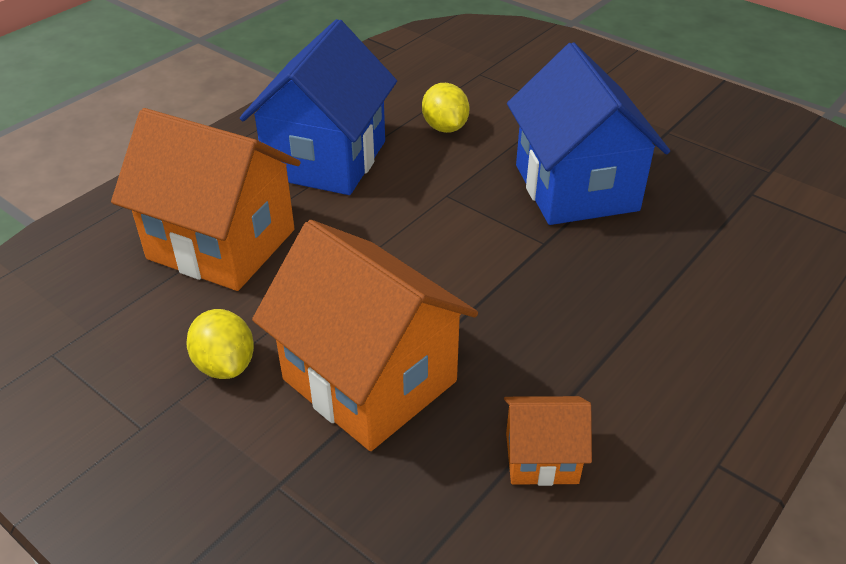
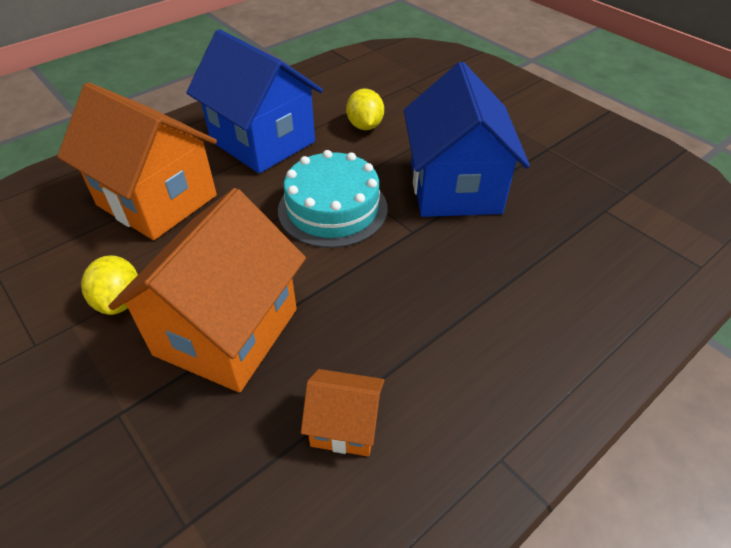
camera: 10 degrees right, 5 degrees up
blue house [240,19,397,195] -> blue house turned 75 degrees counterclockwise [186,29,323,173]
orange house [252,220,478,451] -> orange house turned 60 degrees clockwise [109,188,306,392]
none -> turquoise cake [278,150,388,248]

